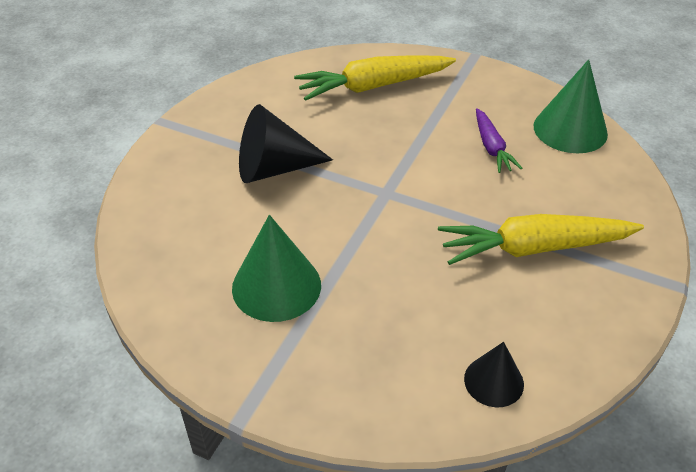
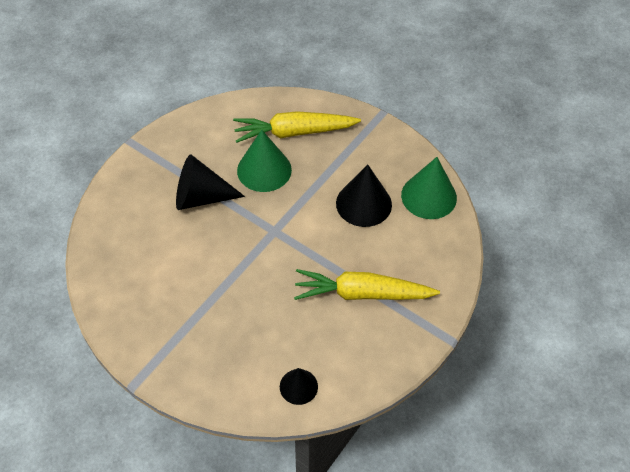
camera: 10 degrees right, 10 degrees up
green cone [232,215,321,322] -> green cone moved to [237,130,292,192]
purple carrot [476,108,523,173] -> black cone [336,164,392,227]

